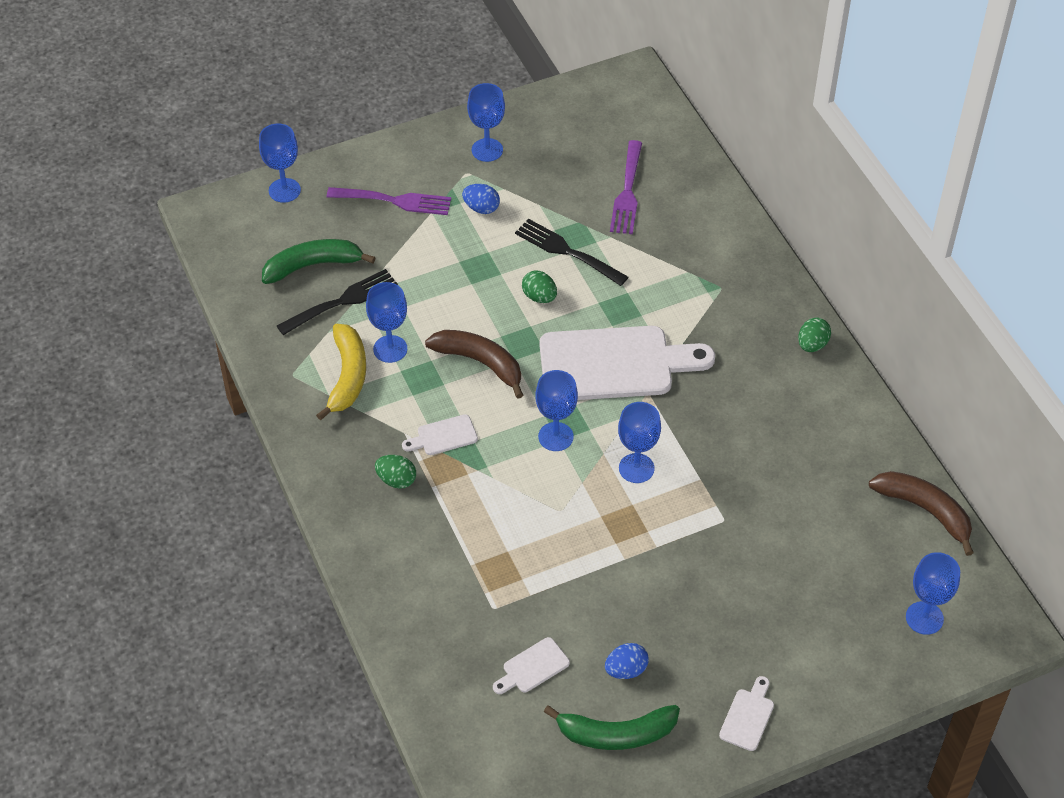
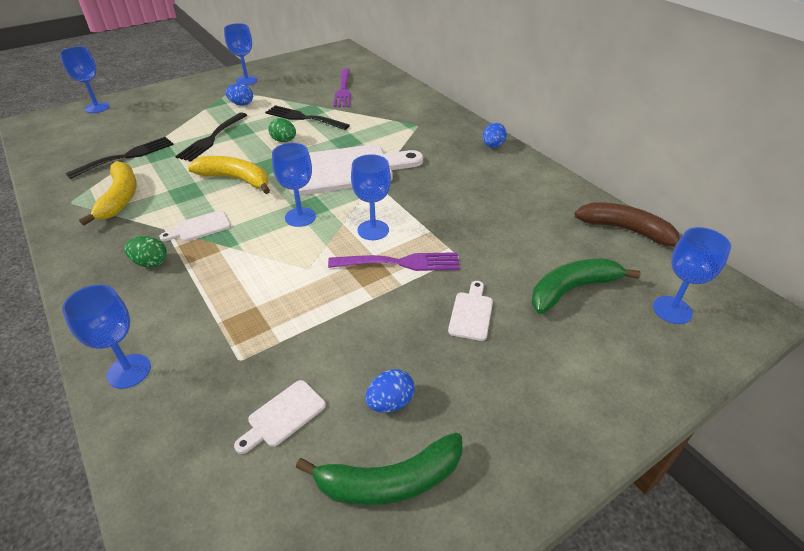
camera: 10 degrees left, 10 degrees down
green banana [262,239,375,284] -> green banana moved to [532,259,641,314]
purple fork [327,187,451,215] -> purple fork moved to [328,252,460,271]
blue goblet [366,282,407,363] -> blue goblet moved to [62,285,151,389]
brown banana [425,330,523,398] -> yellow banana [188,156,270,194]
white cutting board [719,676,774,751] -> white cutting board moved to [448,281,493,341]
green egg [798,317,831,352] -> blue egg [483,123,507,148]
none -> black fork [175,112,247,162]

